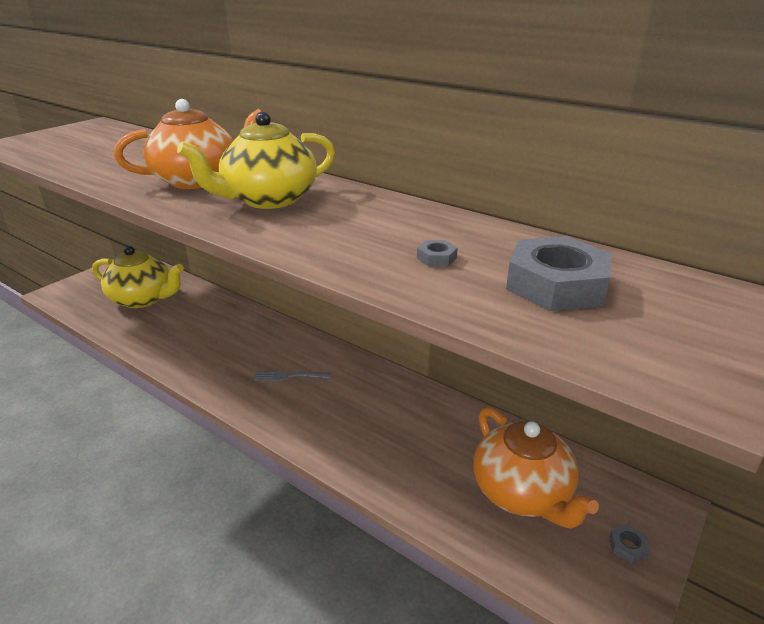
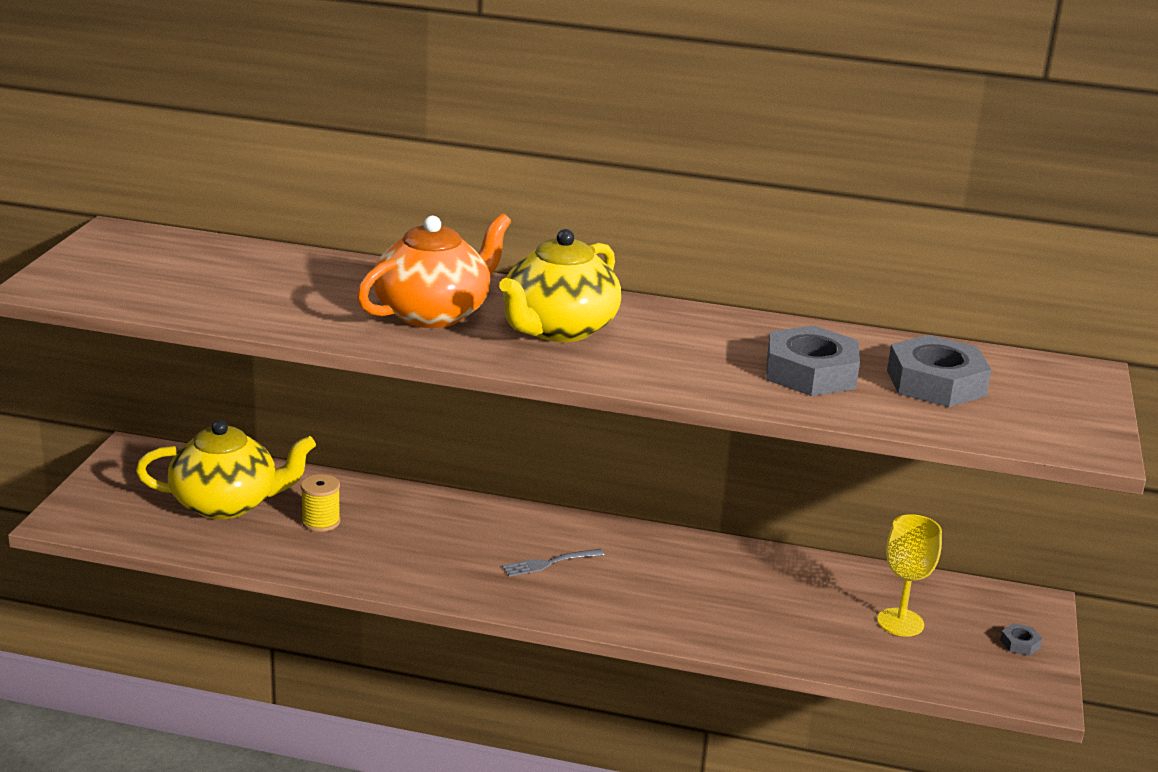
camera: 25 degrees left, 5 degrees down
grey nut [417,240,458,266] -> grey nut [766,325,860,396], size x2.43
orange teapot [473,407,599,529] -> yellow goblet [877,514,942,637]
none -> yellow spool [301,474,340,532]

